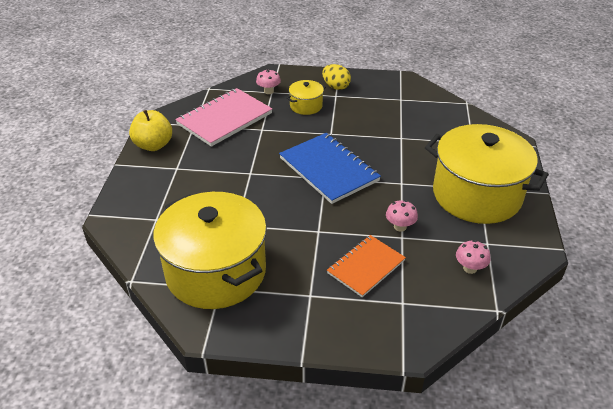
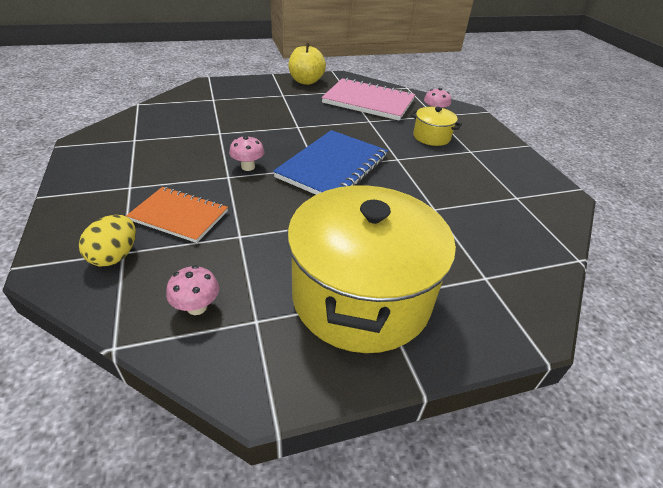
camera: 65 degrees right, 0 degrees up
yellow pot [153,192,267,309] -> none
yellow egg [322,64,351,90] -> yellow egg moved to [79,215,136,266]
pink mushroom [386,200,418,232] -> pink mushroom moved to [229,136,264,171]

